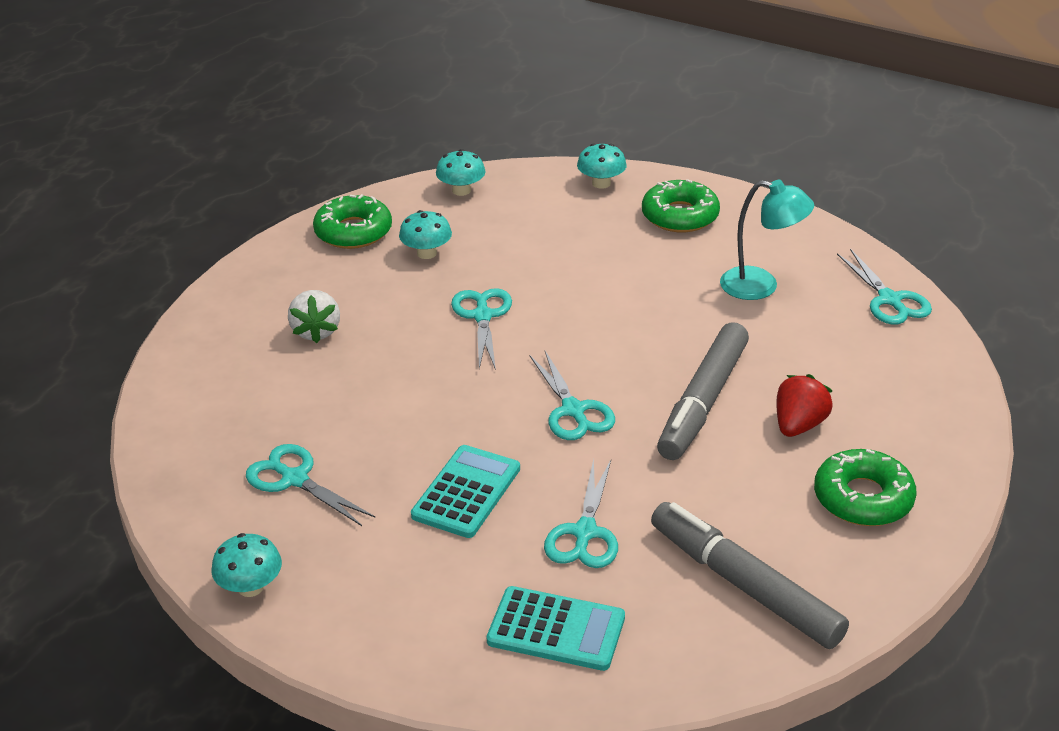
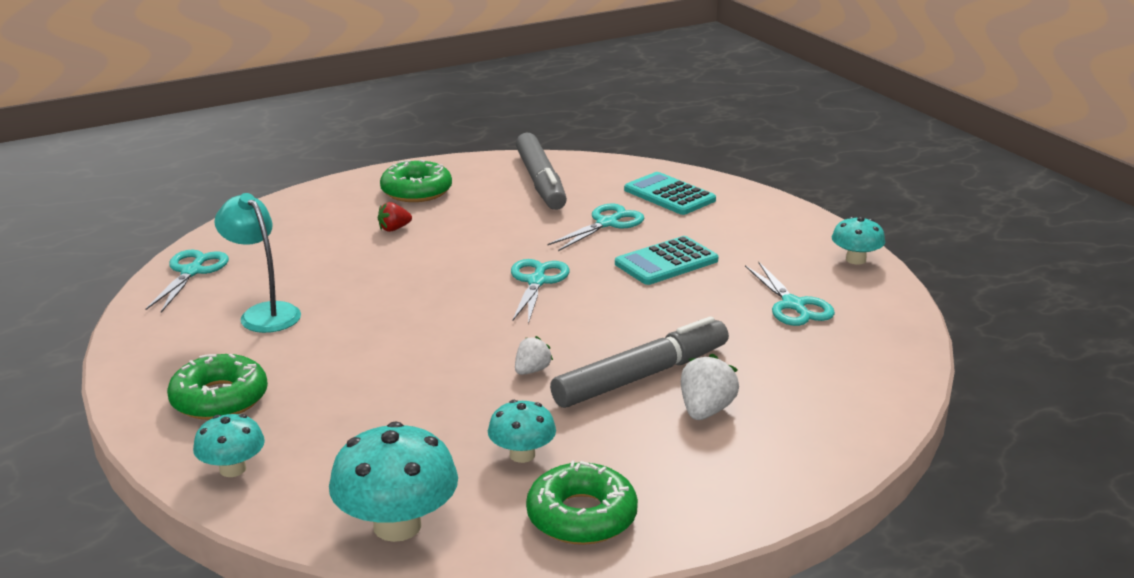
camera: 150 degrees left, 10 degrees down
turquoise mushroom [436,149,485,196] -> turquoise mushroom [329,421,458,542], size x1.71
turquoise scissors [451,288,512,370] -> white strawberry [515,336,553,375]
grey marker [657,322,749,460] -> grey marker moved to [550,316,729,408]
red strawberry [777,374,833,437] -> red strawberry [378,202,412,232], size x0.64

